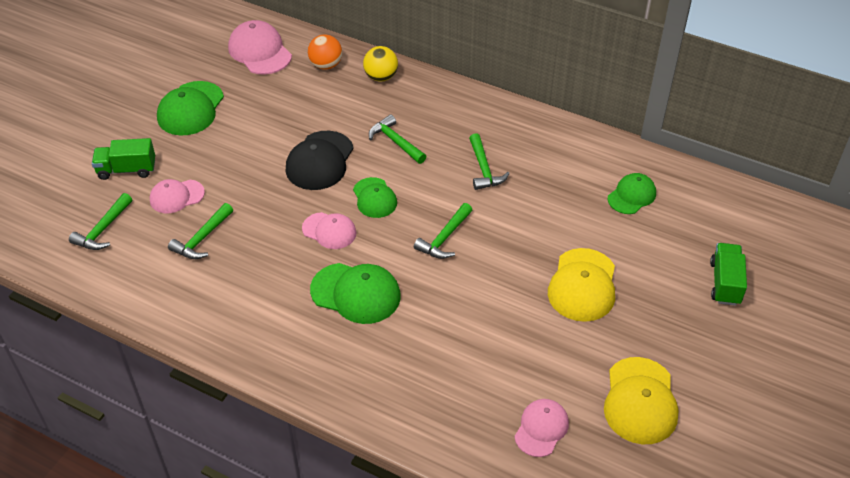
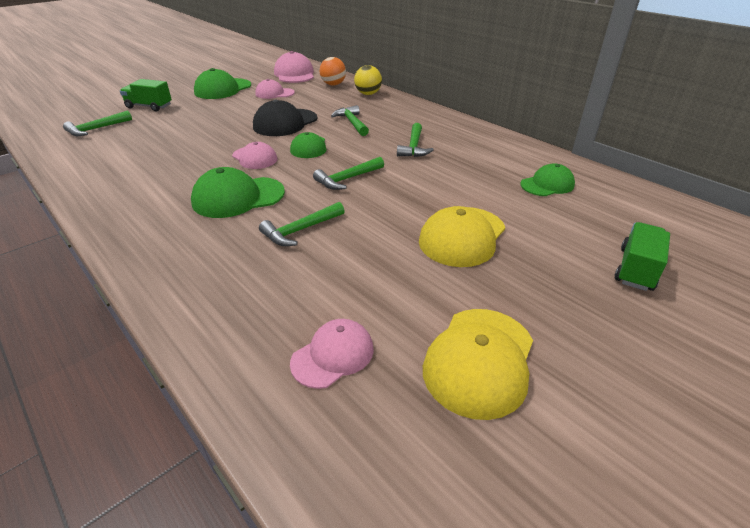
camera: 20 degrees right, 10 degrees down
pink cap [150,179,205,213] -> pink cap moved to [255,79,295,99]
green hammer [168,203,233,259] -> green hammer moved to [259,202,345,246]
green cap [310,263,401,324] -> green cap turned 120 degrees clockwise [191,167,285,218]

